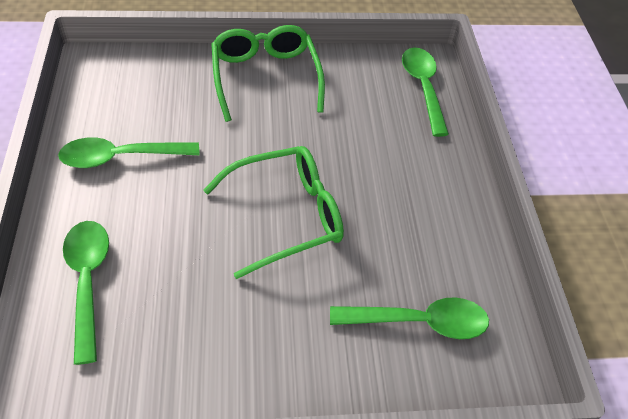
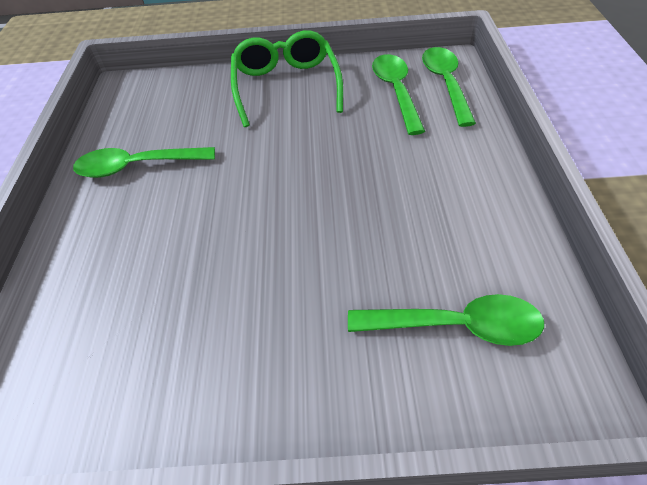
camera: 10 degrees right, 0 degrees up
green spoon [63,221,109,365] -> green spoon moved to [372,54,425,135]
green glasses [203,146,344,279] -> none

